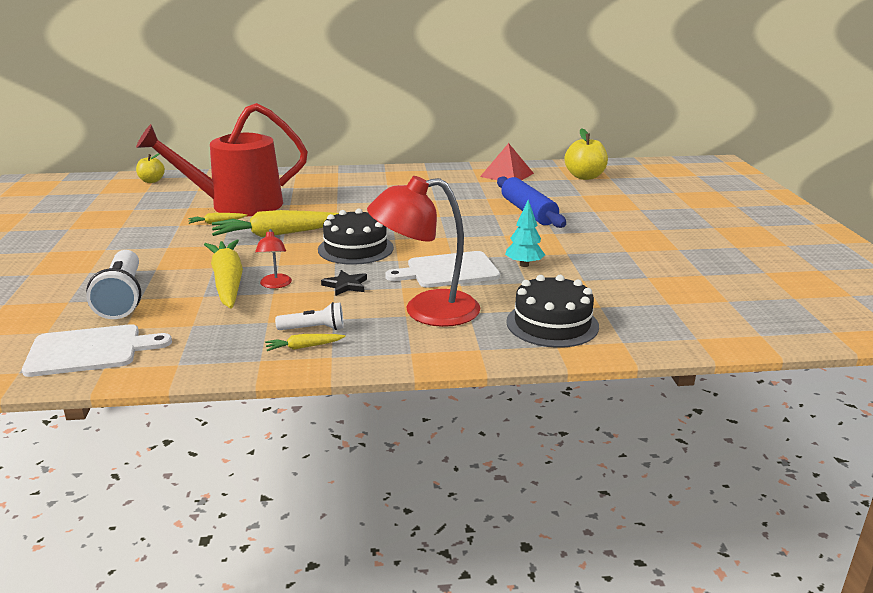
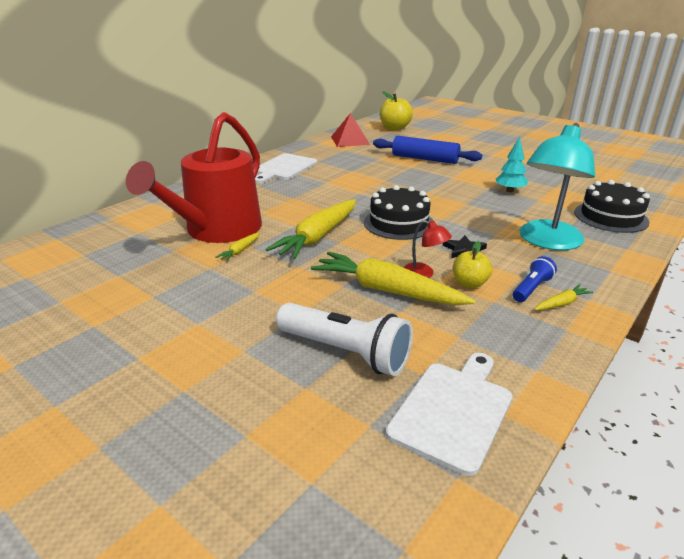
camera: 45 degrees left, 5 degrees up
yellow apple [136,153,165,183] -> yellow apple moved to [453,241,492,288]
yellow carrot [265,334,346,351] -> yellow carrot turned 150 degrees counterclockwise [534,284,593,310]
white flashlight [275,302,344,330] -> blue flashlight [513,256,557,302]
red lamp [367,176,480,327] -> turquoise lamp [519,123,595,250]
white cutting board [385,251,500,288] -> white cutting board moved to [255,153,317,184]

